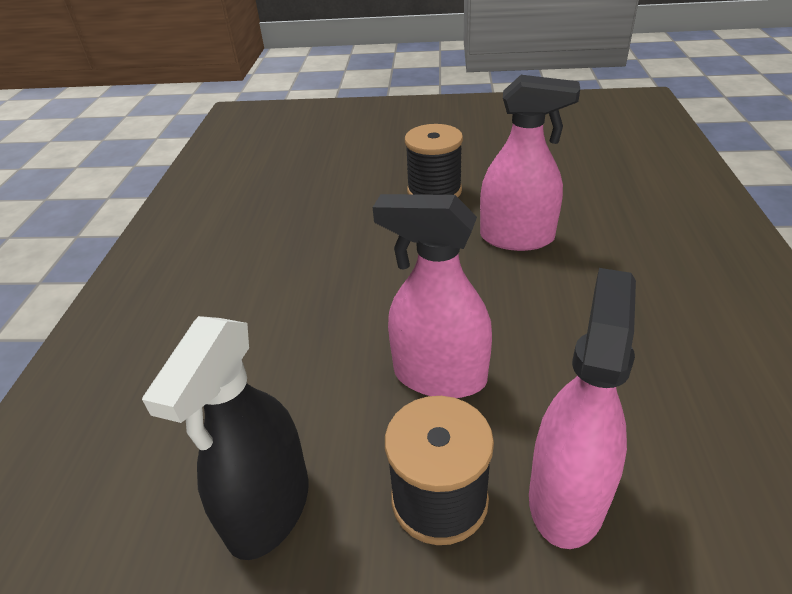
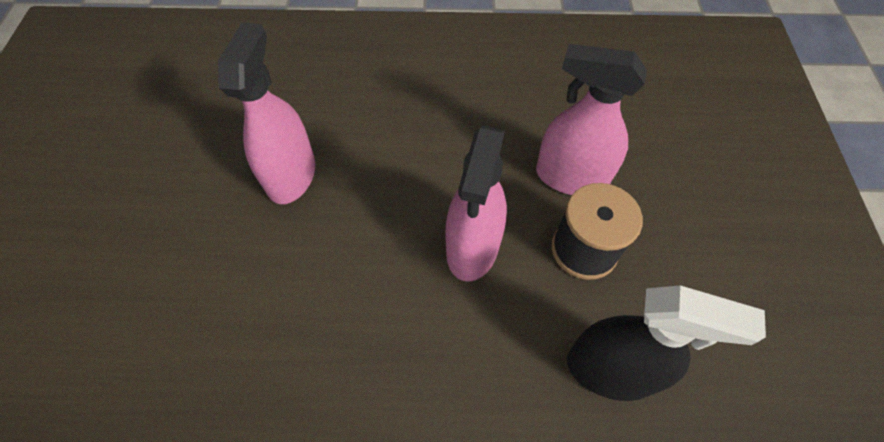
camera: 95 degrees left, 20 degrees up
black spool [405,124,463,197] -> none

